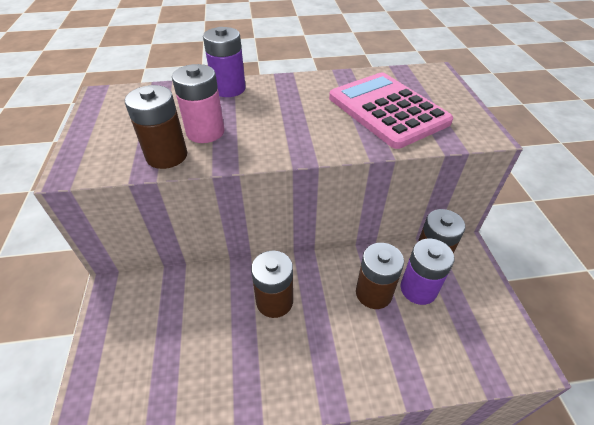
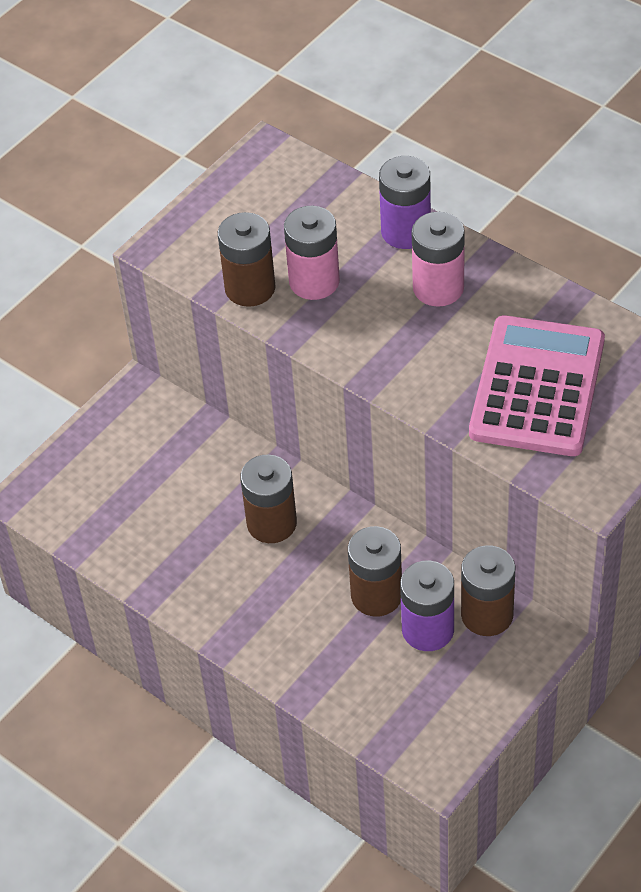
camera: 50 degrees right, 5 degrees up
none -> pink battery [412,212,465,307]

